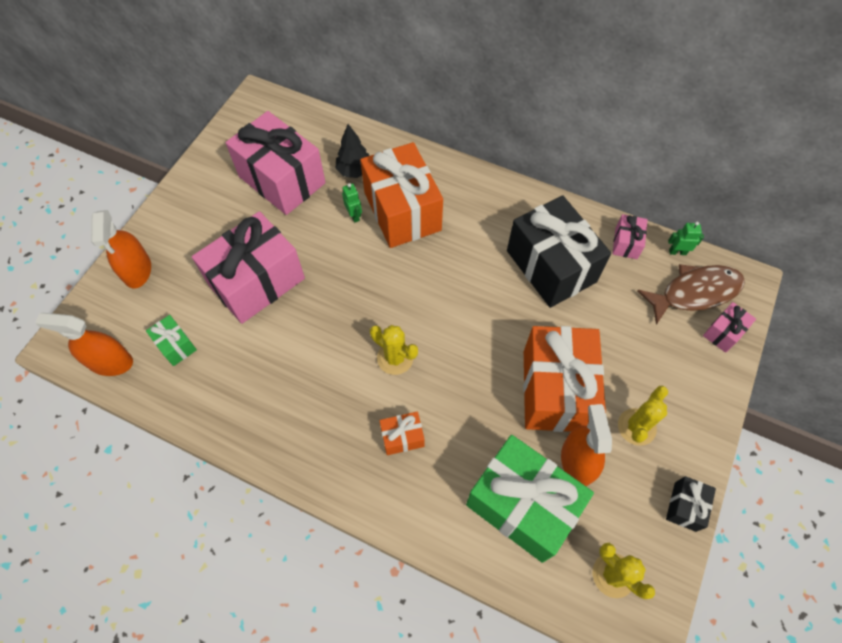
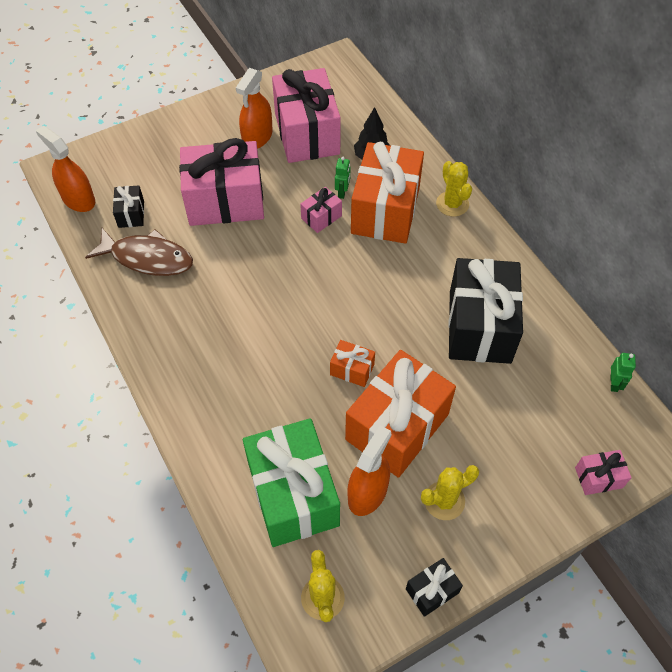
camera: 35 degrees right, 5 degrees down
orange spray bottle [91,210,151,288] -> orange spray bottle moved to [236,68,273,149]
green gift [146,315,197,366] -> black gift [113,185,144,228]
yellow cactus [370,325,418,375] -> yellow cactus moved to [436,161,472,217]
orange gift [380,412,425,455] -> orange gift moved to [330,340,375,387]
pink gift [612,214,648,259] -> pink gift moved to [300,187,342,233]
brown fish [637,264,745,325] -> brown fish moved to [85,228,193,276]
green robot [668,222,704,255] -> green robot turned 60 degrees clockwise [610,353,636,392]

